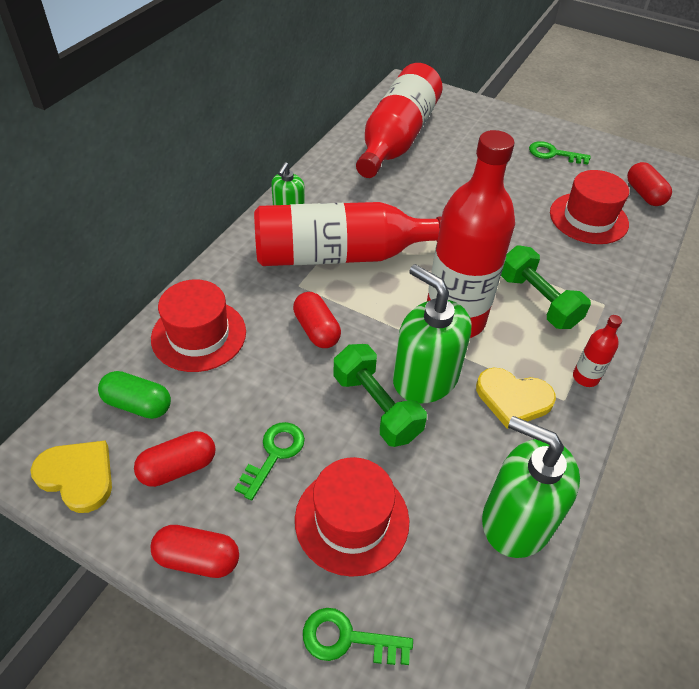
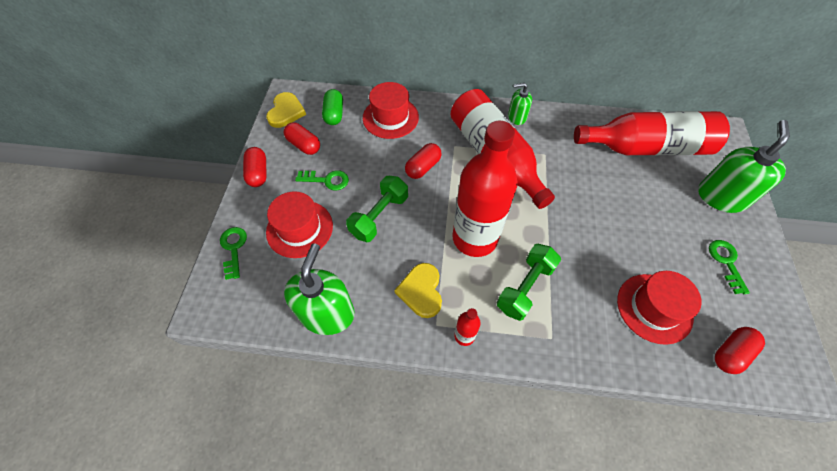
camera: 70 degrees right, 10 degrees up
green soap dispenser [393,264,471,403] -> green soap dispenser moved to [698,120,790,213]

